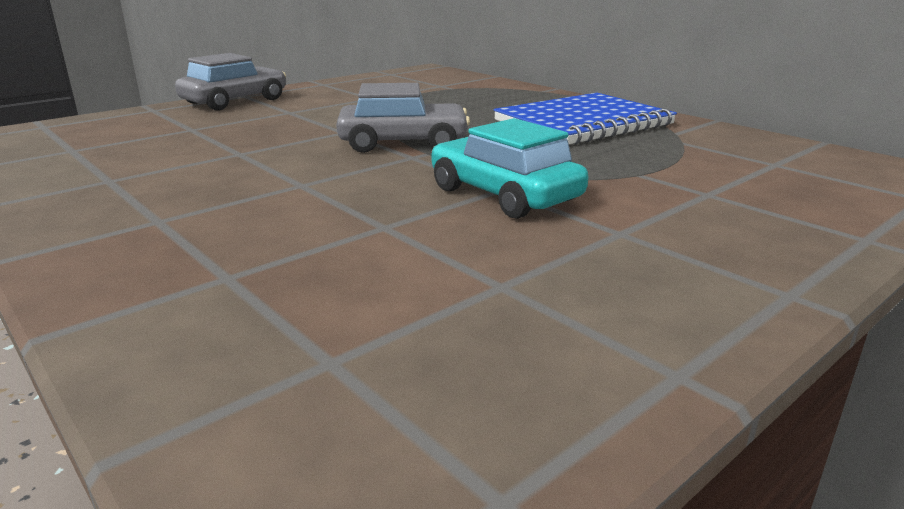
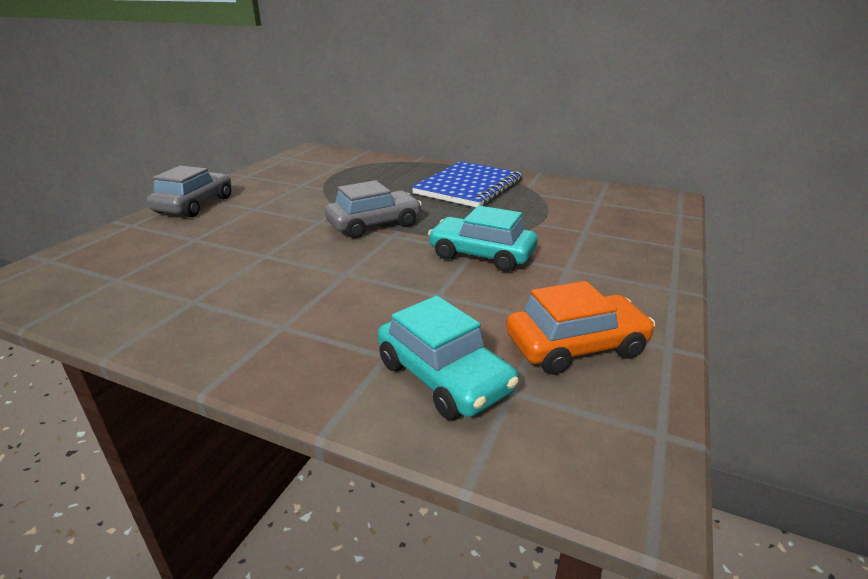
camera: 25 degrees left, 5 degrees up
none -> turquoise car [378,296,519,420]
none -> orange car [506,281,655,375]

